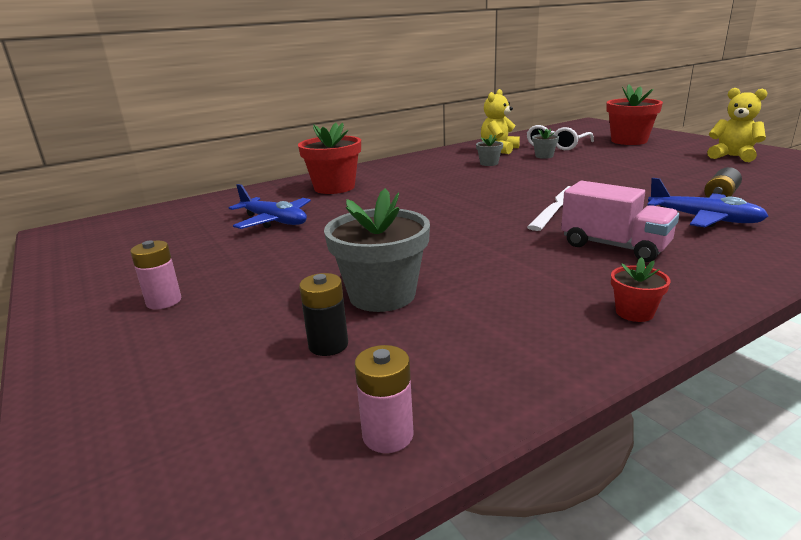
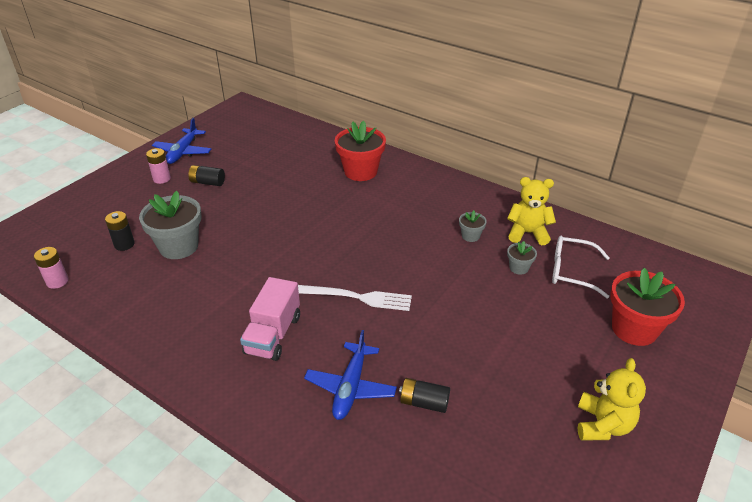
camera: 65 degrees right, 15 degrees up
blue plane [229,184,311,229] -> blue plane moved to [152,118,211,164]
red flower pot [611,257,671,322] -> none
none -> black battery [188,165,225,186]

